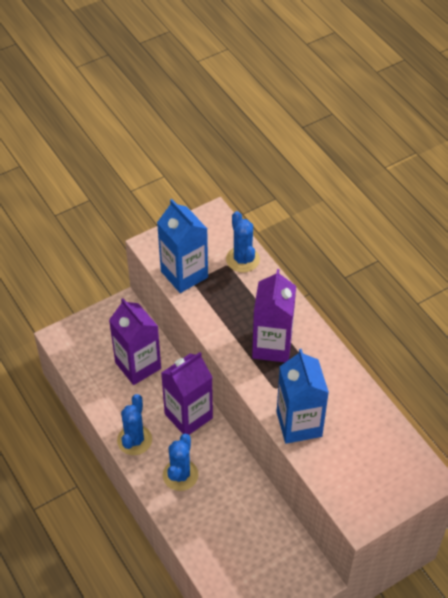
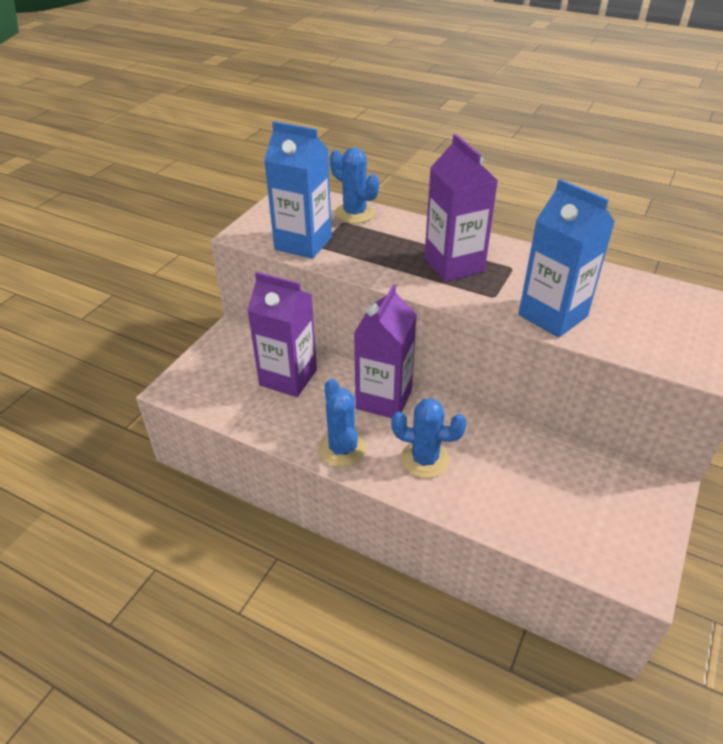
camera: 30 degrees left, 10 degrees down
blue cactus [163,434,199,491] -> blue cactus turned 60 degrees counterclockwise [391,398,467,478]

